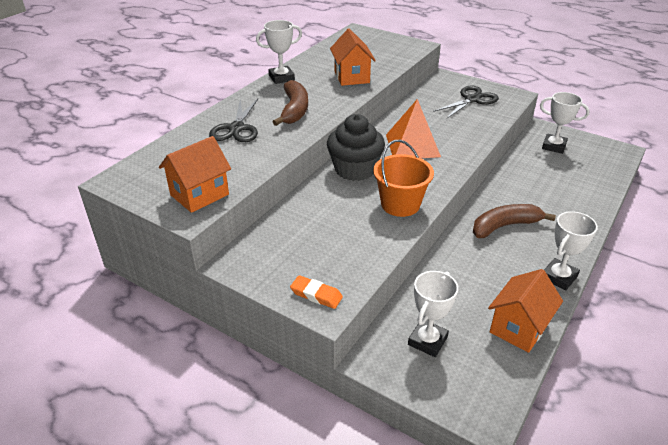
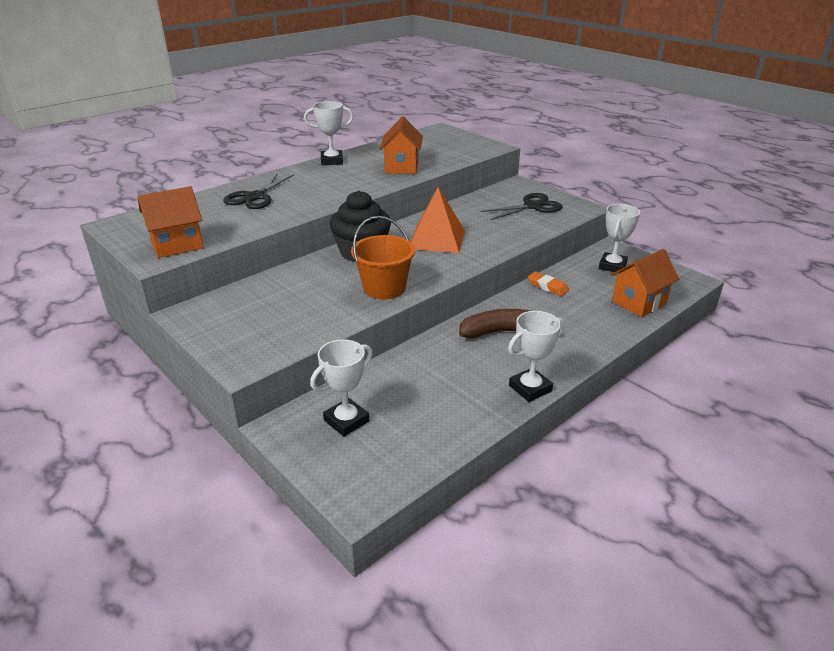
camera: 15 degrees right, 5 degrees down
brown banana [273,80,308,126] -> none
orange eraser [290,275,343,309] -> orange eraser moved to [528,272,569,296]
orange house [488,269,563,353] -> orange house moved to [611,249,679,317]
white trophy [540,92,590,154] -> white trophy turned 75 degrees clockwise [599,204,640,273]

